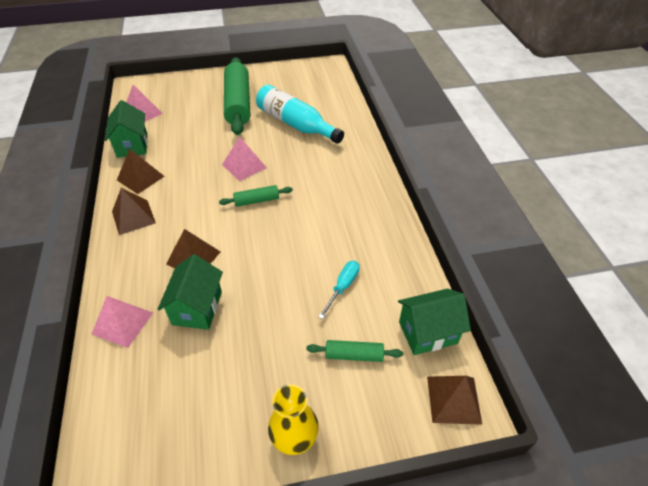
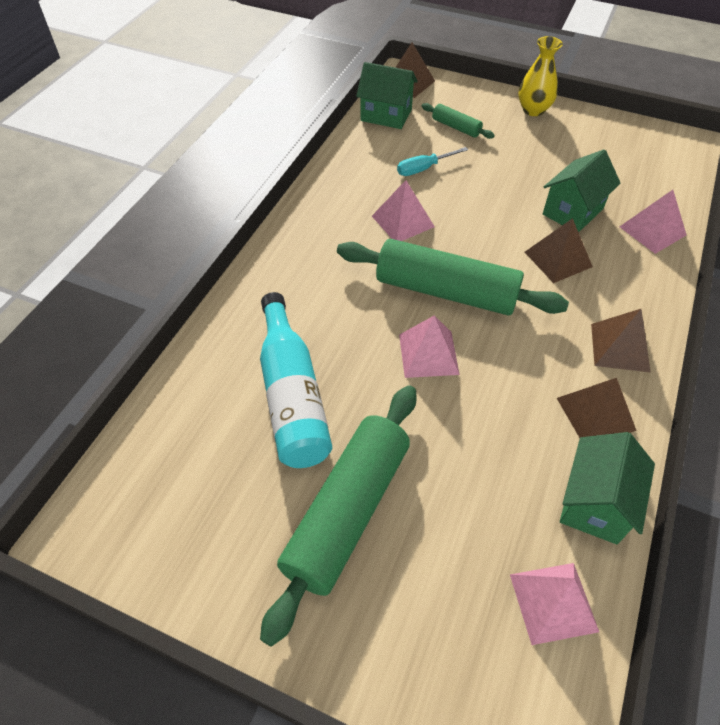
camera: 145 degrees left, 5 degrees up
green rolling pin [219,185,293,207] -> green rolling pin [337,239,569,315], size x2.18
none -> pink pyramid [372,180,435,241]

